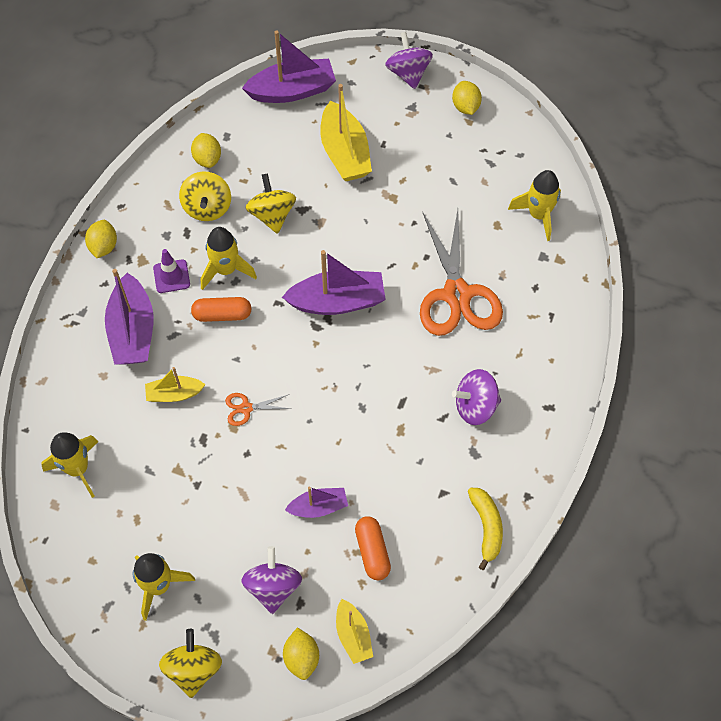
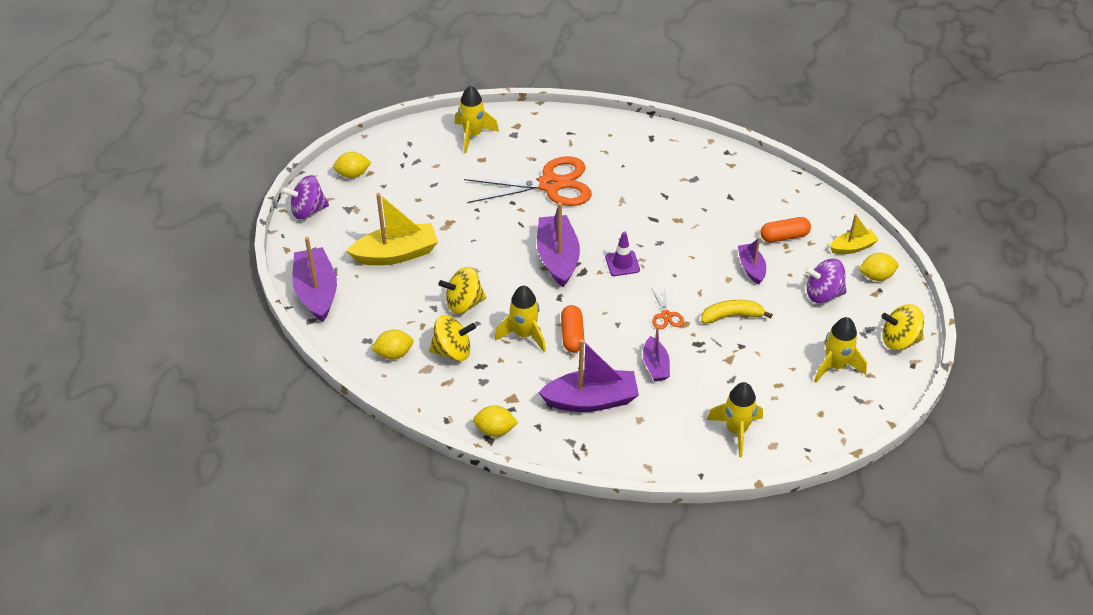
camera: 90 degrees left, 15 degrees down
yellow boat [145,367,206,402] -> purple boat [643,326,670,381]
purple traffic cone [153,249,190,293] -> purple traffic cone moved to [605,231,640,276]
purple spinning top [452,369,501,425] -> none
yellow banana [468,488,503,570] -> yellow banana moved to [701,300,773,324]

